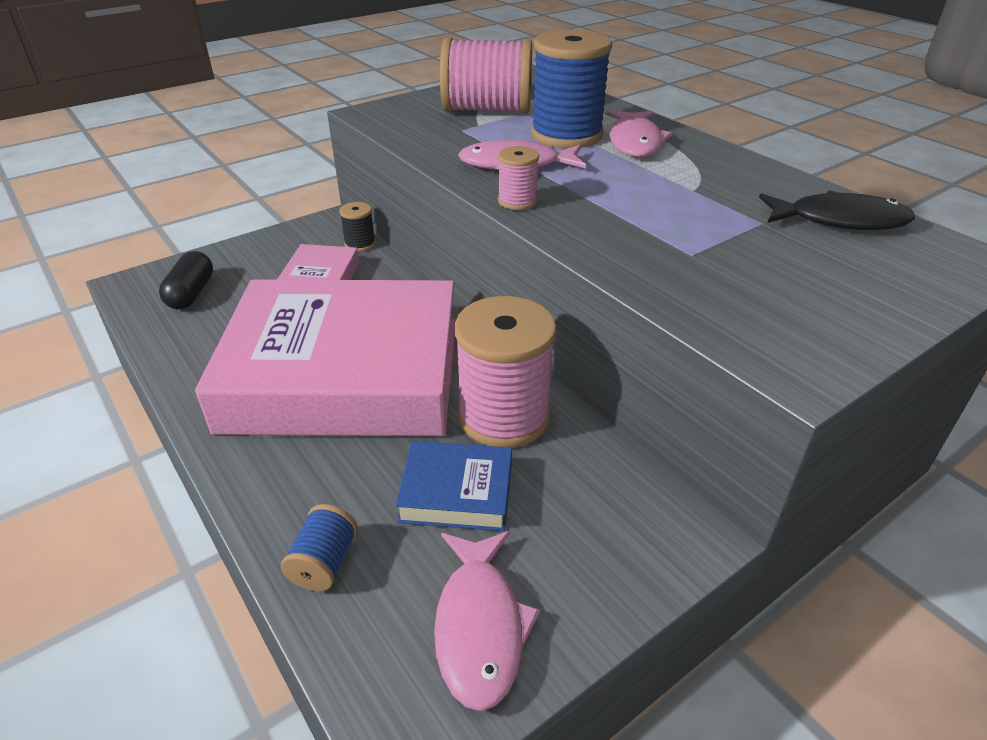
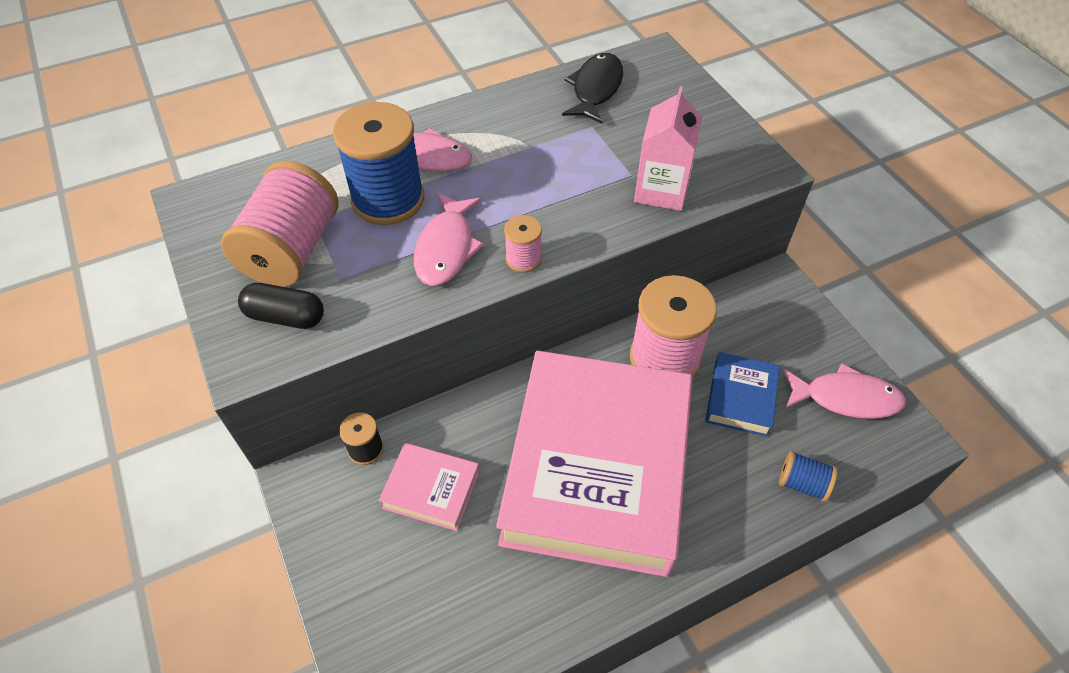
camera: 80 degrees left, 15 degrees up
black capsule [159,251,213,310] -> black capsule moved to [238,283,324,329]
none -> pink carton [634,86,702,211]

